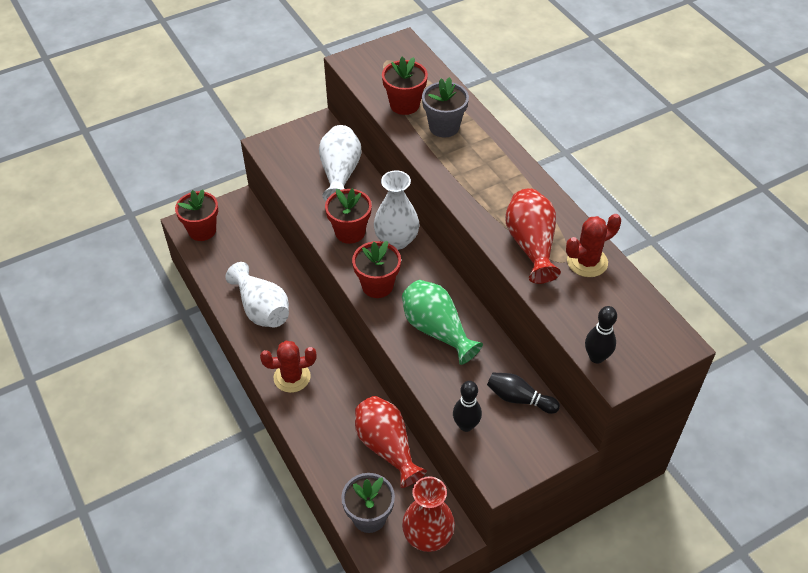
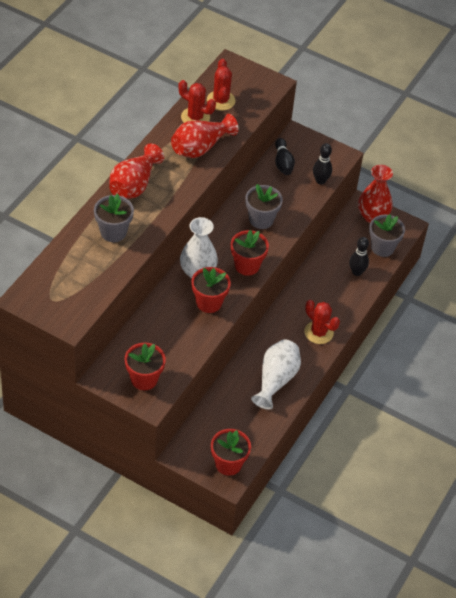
camera: 125 degrees left, 0 degrees up
white vase [319,125,362,201] -> none
red vase [355,396,427,488] -> red vase moved to [109,143,164,199]
red flower pot [382,57,428,115] -> red flower pot moved to [125,343,166,390]
green vase [402,280,483,365] -> grey flower pot [245,184,283,229]
black bowling pin [585,306,617,364] -> black bowling pin moved to [349,237,369,276]
none -> red cactus [207,59,236,111]

